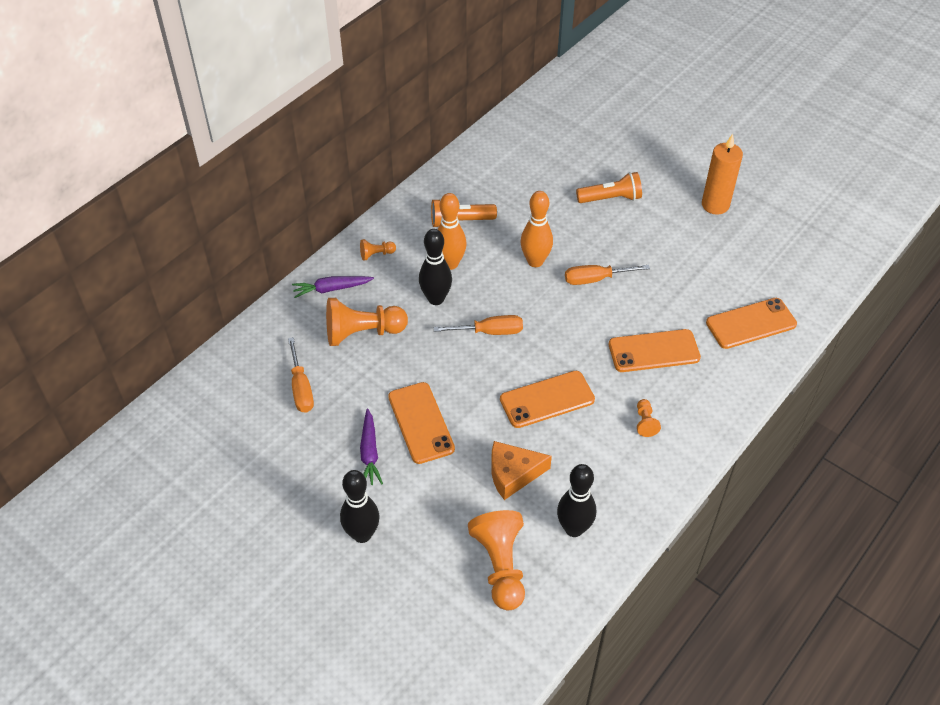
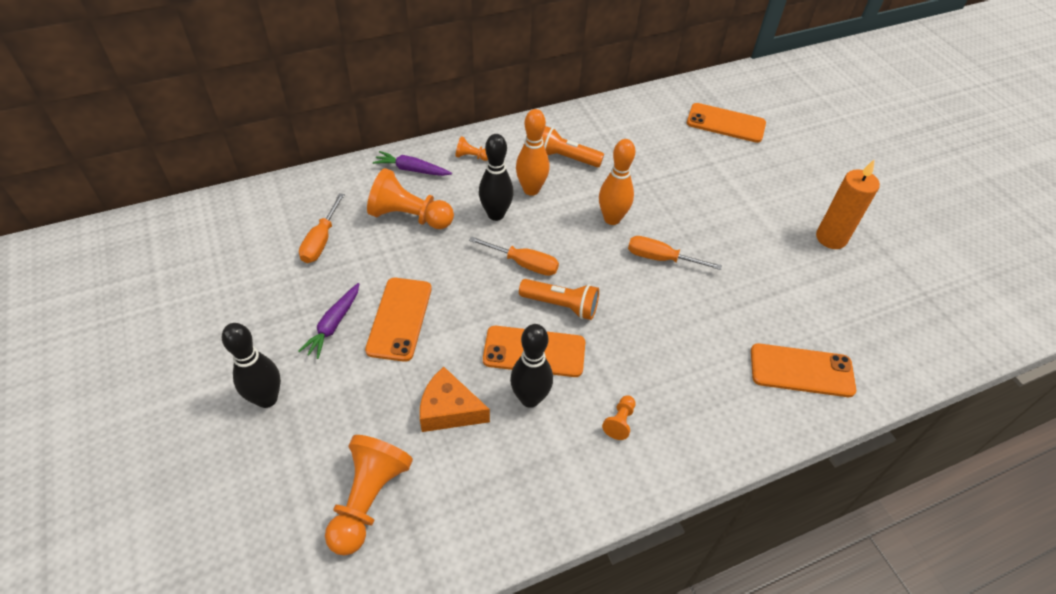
camera: 25 degrees right, 0 degrees up
black bowling pin [557,464,596,537] -> black bowling pin moved to [510,324,553,408]
orange flashlight [576,172,642,203] -> orange flashlight moved to [519,279,599,320]
orange phone [609,329,701,372] -> orange phone moved to [687,103,766,143]

